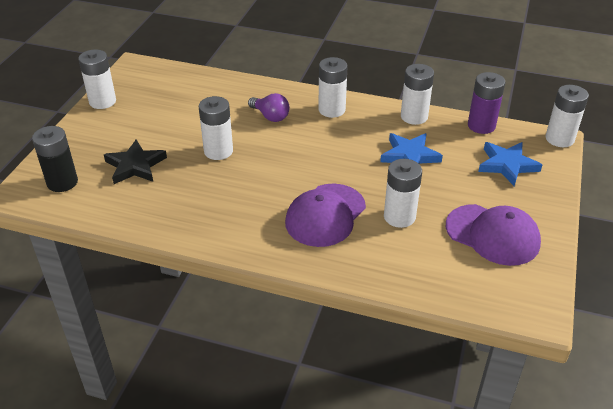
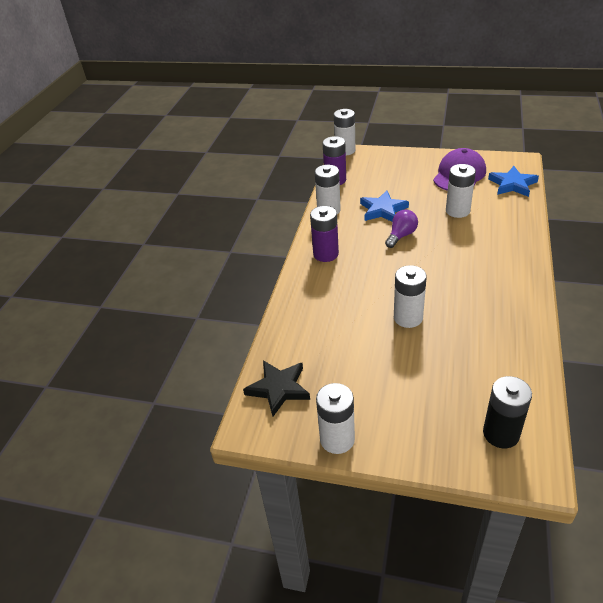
camera: 90 degrees left, 0 degrees up
black star [104,139,167,184] -> black star moved to [243,360,310,416]
purple light bulb [248,93,290,122] -> purple light bulb moved to [385,210,418,248]
purple cap [285,184,366,247] -> none
white battery [318,57,348,118] -> purple battery [310,206,339,262]
blue star [478,142,542,186] -> blue star moved to [488,166,539,197]

